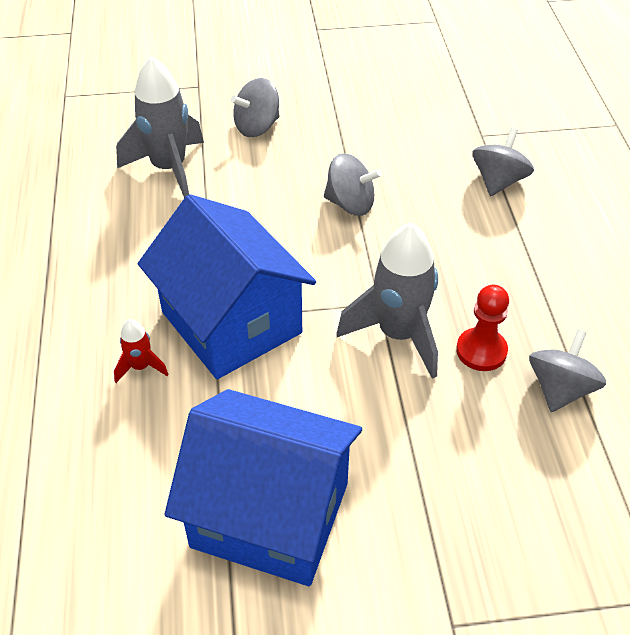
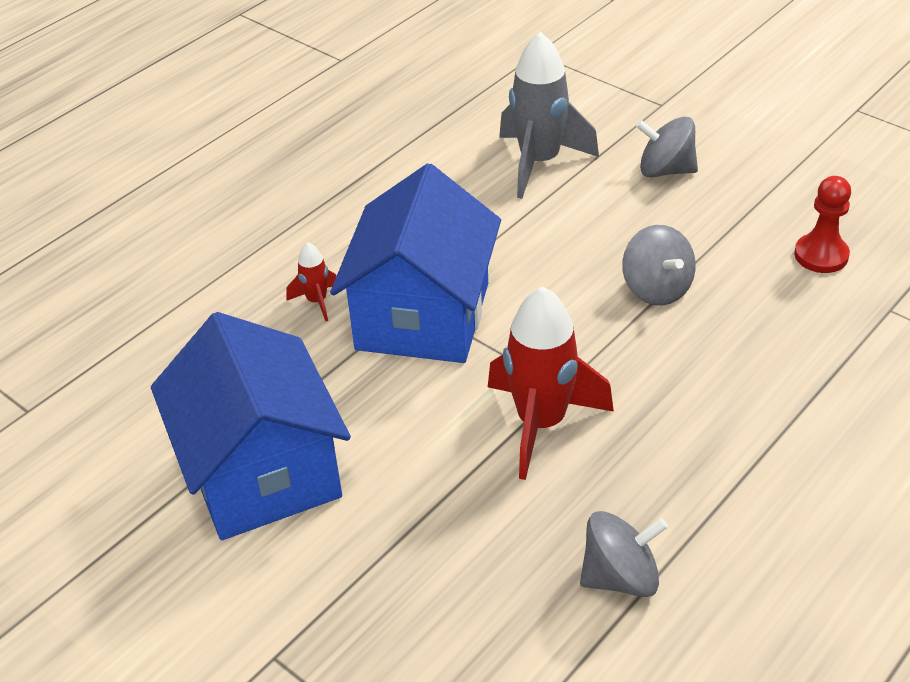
camera: 50 degrees right, 5 degrees down
grey rocket [337,223,438,379] -> red rocket [488,286,614,480]
red pawn [456,285,509,371] -> red pawn moved to [794,176,851,273]
grey spinning top [473,128,534,196] -> none

